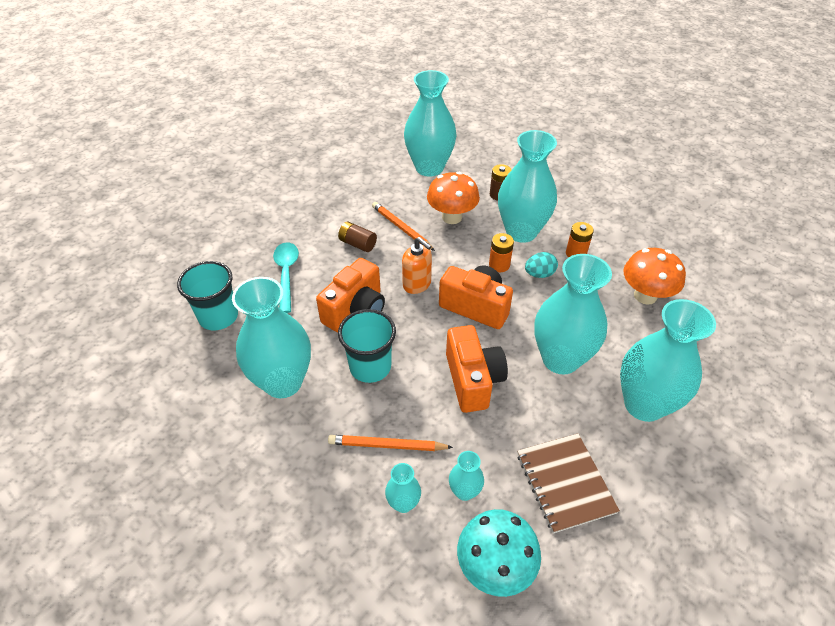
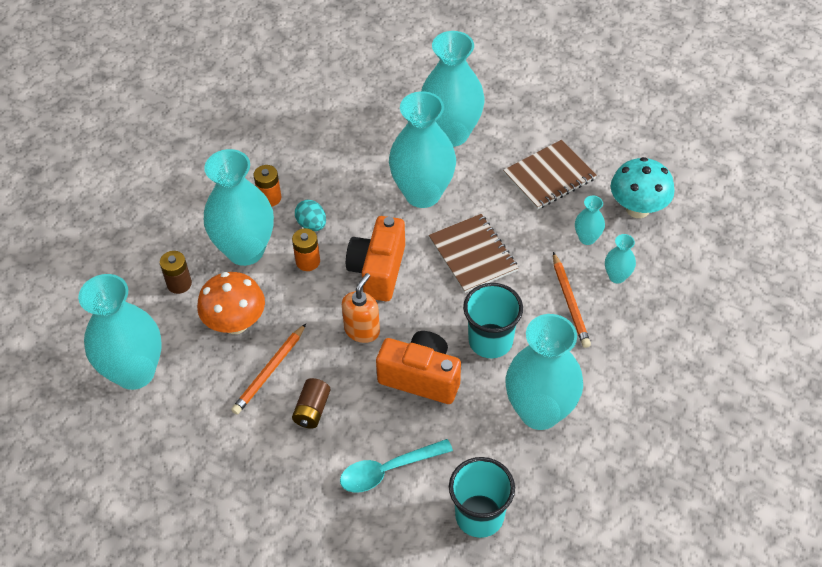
camera: 105 degrees left, 5 degrees up
orange camera [446,325,508,413] -> brown notebook [429,214,519,293]
orange mushroom [624,248,686,305] -> none

